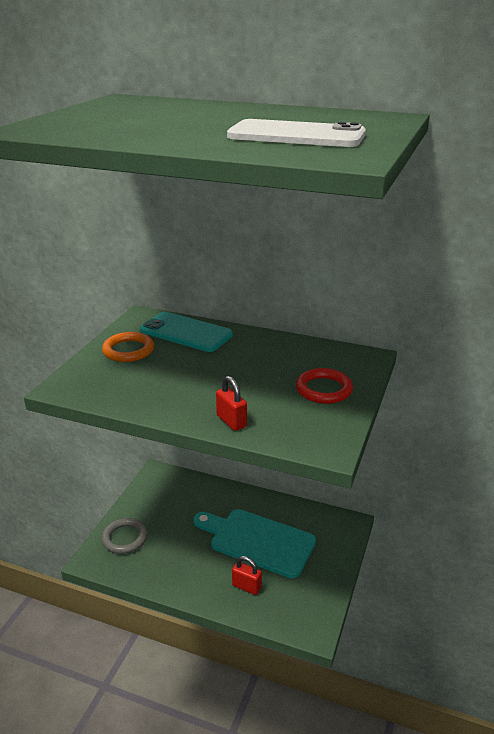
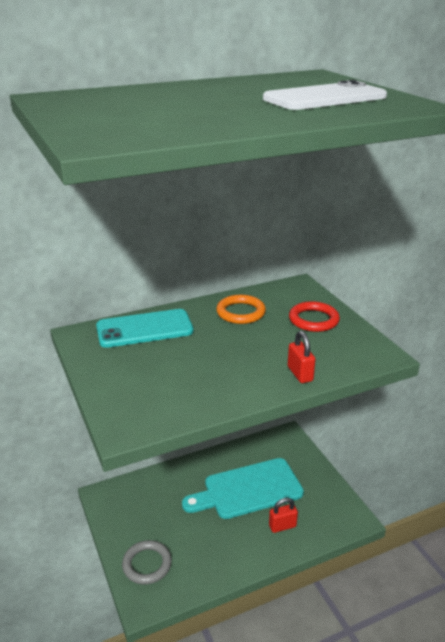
camera: 45 degrees left, 0 degrees up
orange ring [102,332,154,362] -> orange ring moved to [216,295,266,324]
red padlock [216,376,247,431] -> red padlock turned 60 degrees clockwise [288,331,316,383]

